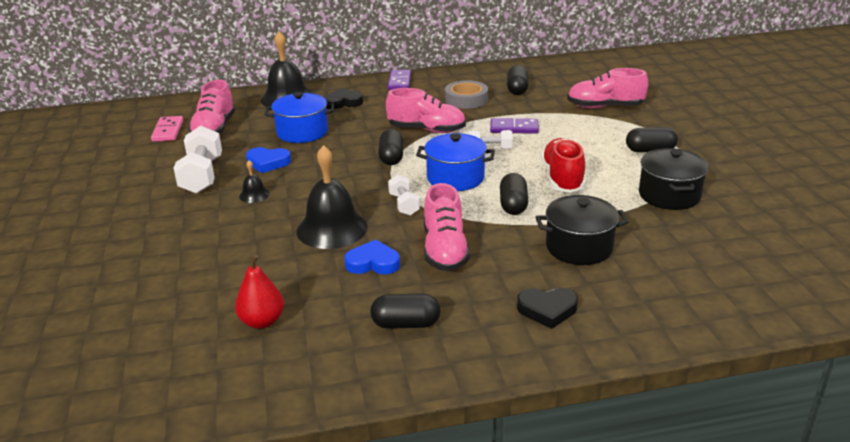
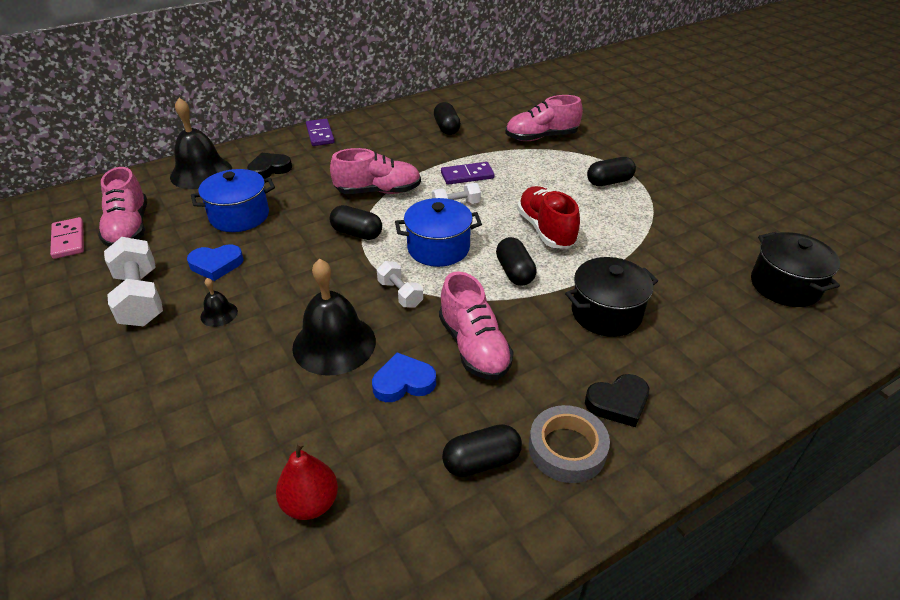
camera: 20 degrees left, 10 degrees up
black capsule [378,129,403,165] -> black capsule turned 45 degrees counterclockwise [329,205,382,240]
grey tape [445,80,488,109] -> grey tape moved to [529,405,610,483]
black pot [639,148,708,210] -> black pot moved to [751,232,840,307]

